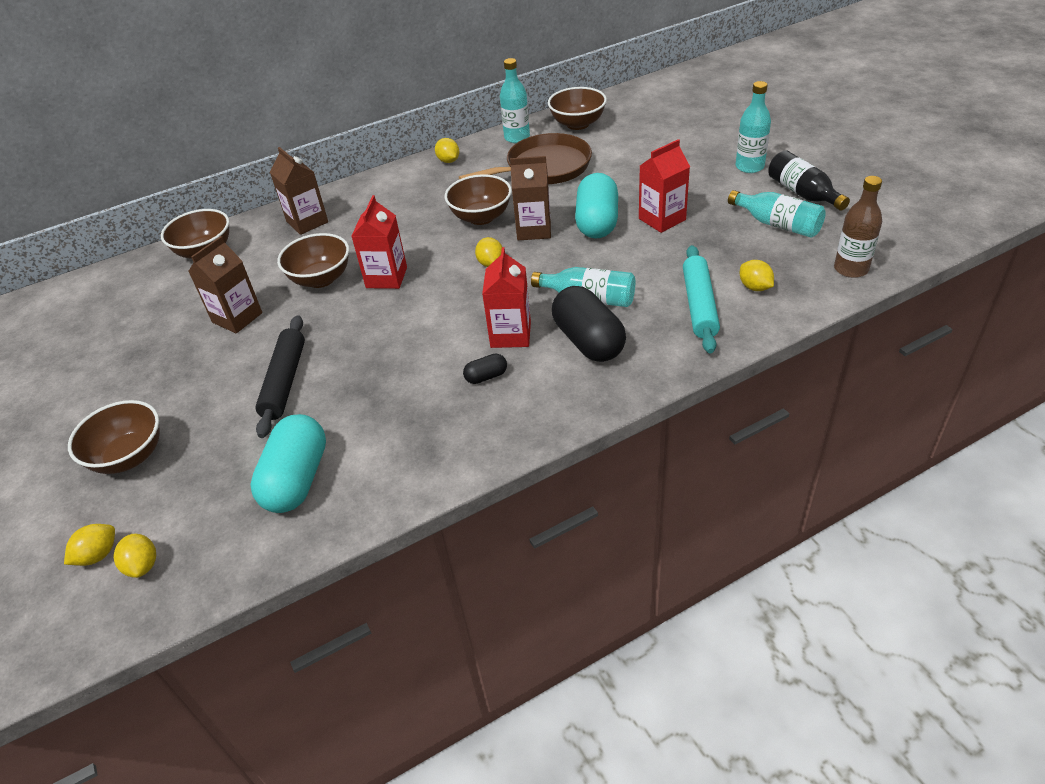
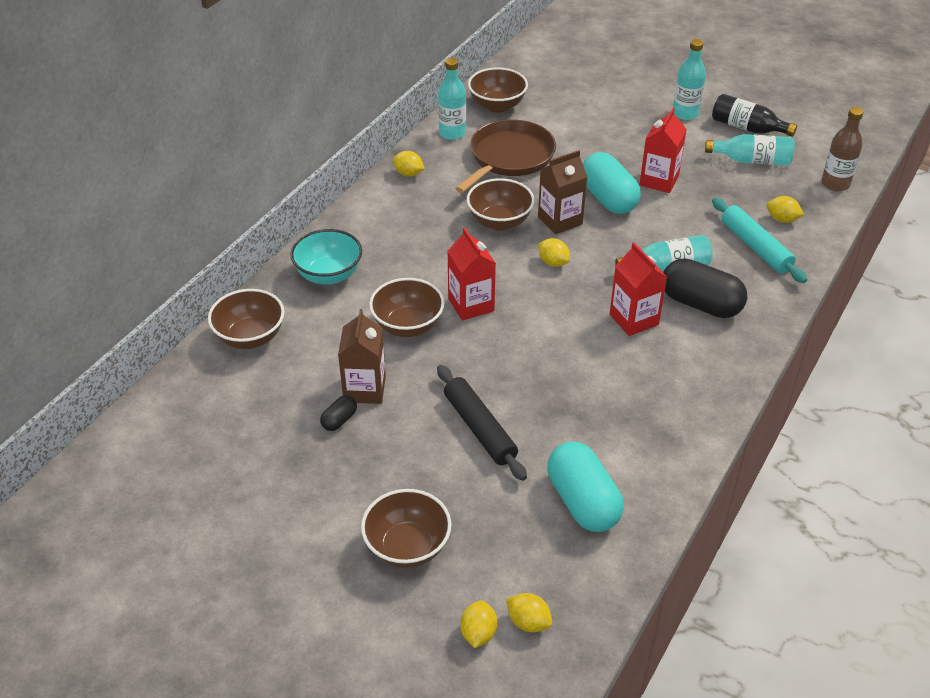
camera: 35 degrees left, 0 degrees up
brown carton [270,147,328,235] -> turquoise bowl [290,229,362,285]
black capsule [463,353,507,384] -> black capsule moved to [320,395,357,431]

